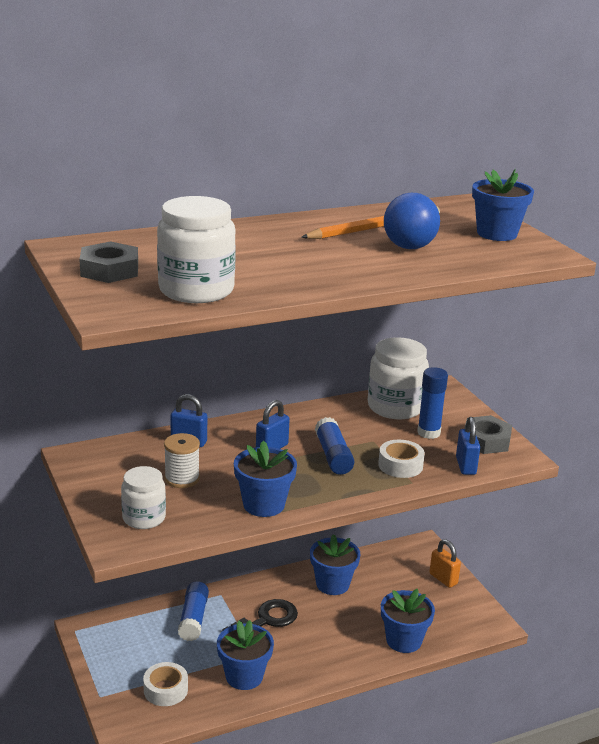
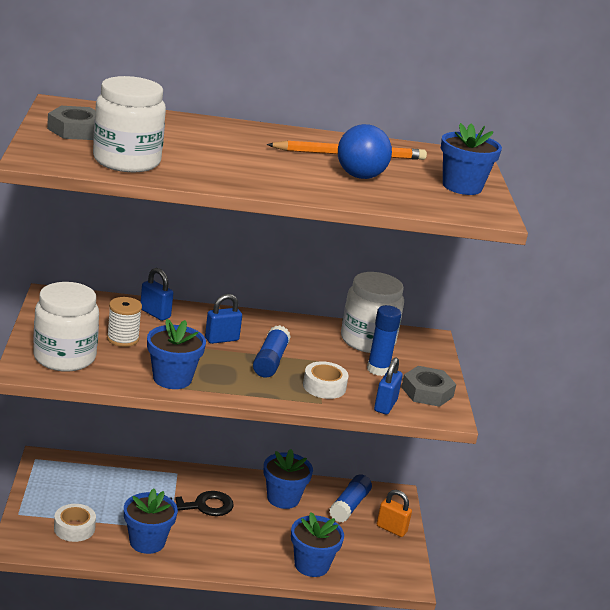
camera: 20 degrees right, 0 degrees up
white jar [121,466,166,529] -> white jar [33,282,99,372], size x1.60
blue glue stick [178,581,209,641] -> blue glue stick moved to [329,474,372,523]
orange padlock [429,539,461,588] -> orange padlock turned 45 degrees counterclockwise [377,490,412,537]

